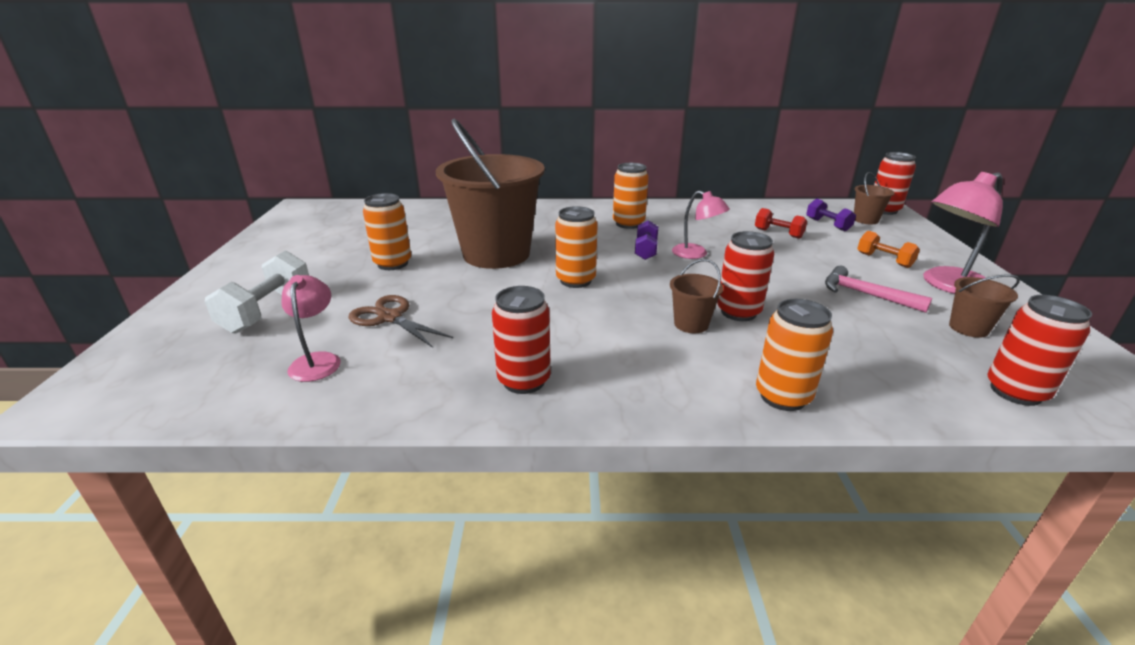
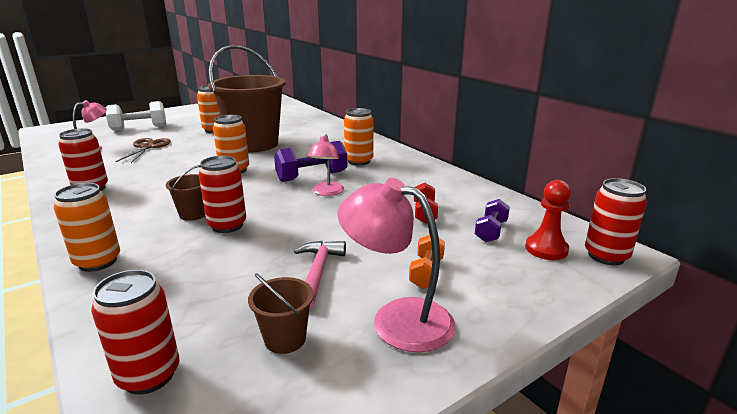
camera: 55 degrees right, 5 degrees down
purple dumbbell [635,220,658,260] -> purple dumbbell [274,141,348,182], size x1.62
brown bucket [854,172,895,224] -> red pawn [525,180,571,260]

